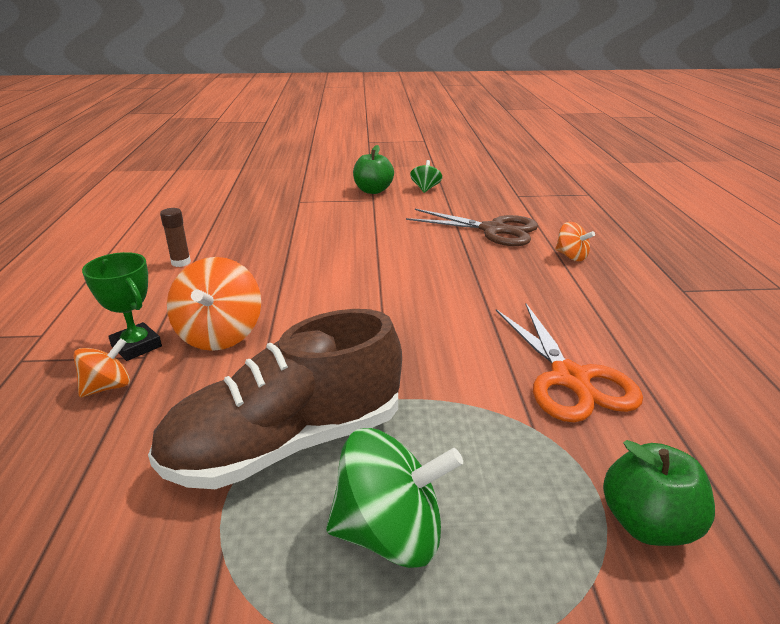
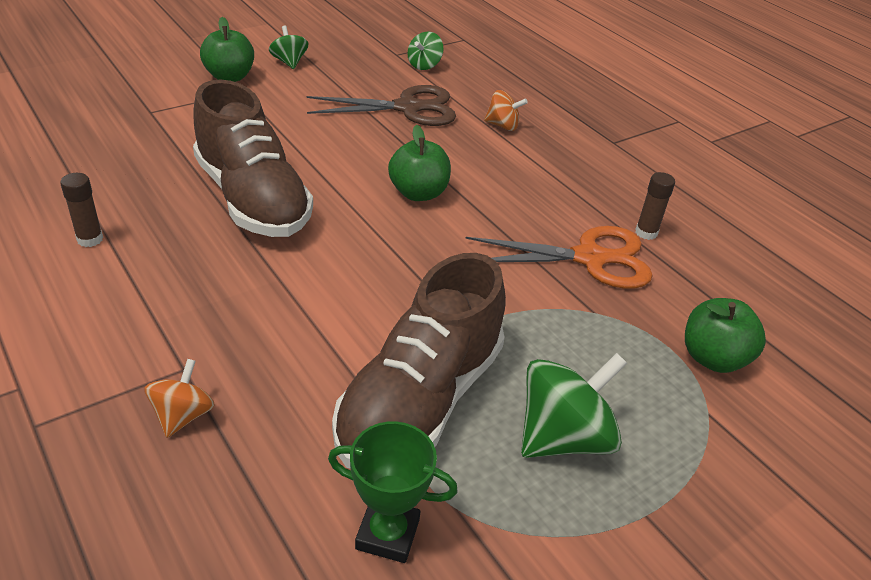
camera: 35 degrees left, 10 degrees up
green trophy [82,252,162,361] -> green trophy moved to [328,421,458,563]
orange spinning top [167,257,261,351] -> none
orange scissors [496,304,643,422] -> orange scissors turned 45 degrees counterclockwise [466,226,653,289]
none -> brown shoe [193,80,313,237]
none -> green apple [388,125,451,201]
none -> green spinning top [407,32,443,70]
none -> brown glue stick [635,172,675,240]

